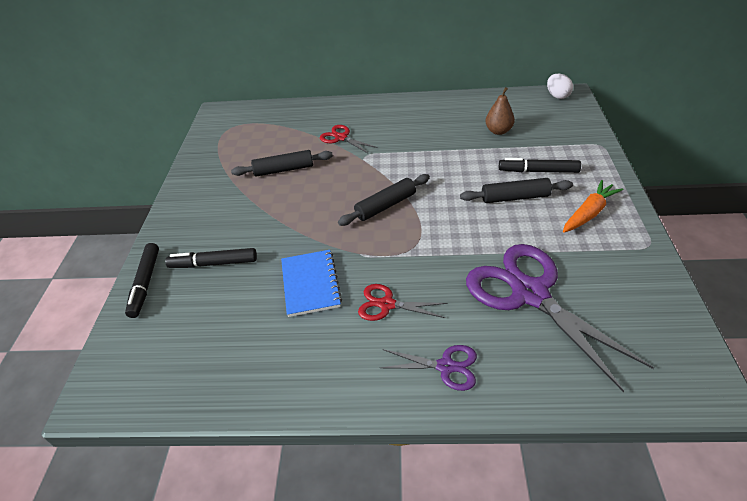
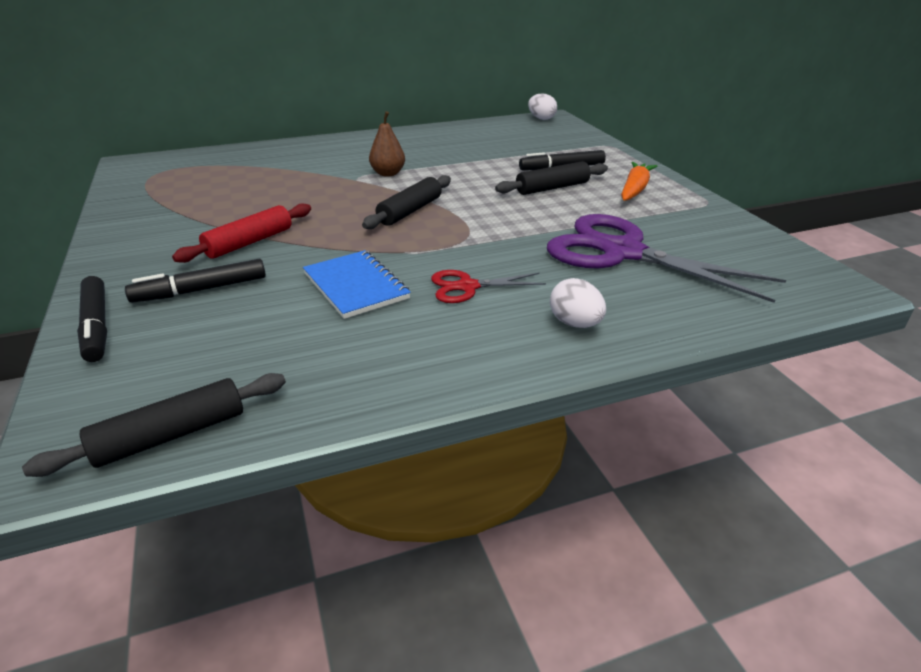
camera: 25 degrees left, 10 degrees down
black rolling pin [231,150,333,177] -> black rolling pin moved to [22,373,286,477]
red scissors [320,125,378,154] -> none
purple scissors [381,345,477,391] -> white egg [550,278,606,328]
brown pear [485,87,515,135] -> brown pear moved to [369,111,405,177]
none -> red rolling pin [172,203,311,263]

